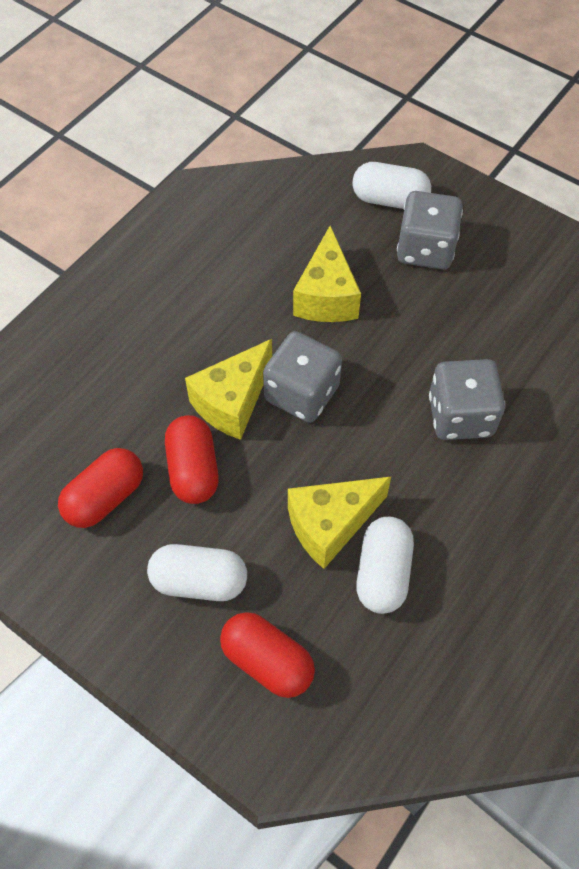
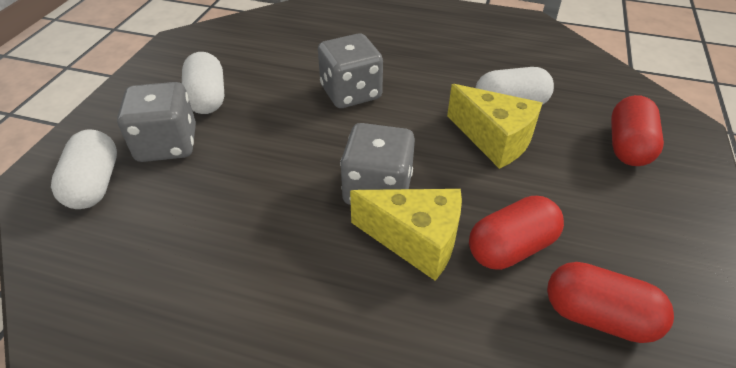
camera: 110 degrees left, 15 degrees down
white capsule [147,544,247,601] -> white capsule moved to [182,52,224,114]
yellow cheese [293,226,361,322] -> none

